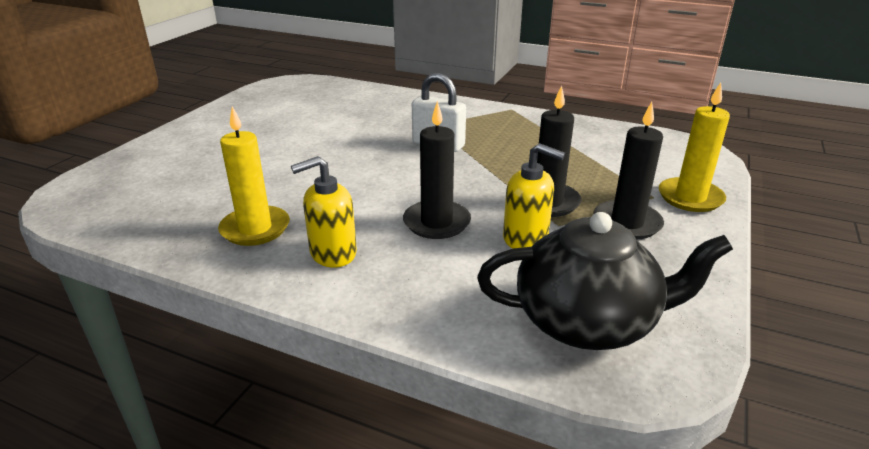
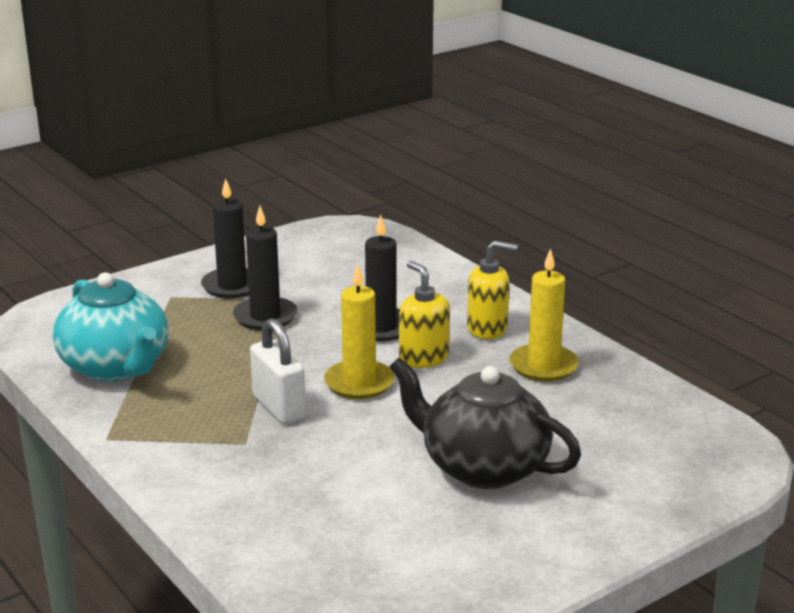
camera: 150 degrees left, 5 degrees down
black teapot [477,212,733,350] -> black teapot moved to [389,358,581,489]
yellow soap dispenser [503,143,565,248] -> yellow soap dispenser moved to [399,261,450,368]
yellow candle [659,83,730,212] -> yellow candle moved to [324,264,395,399]
none -> turquoise teapot [53,272,169,382]

